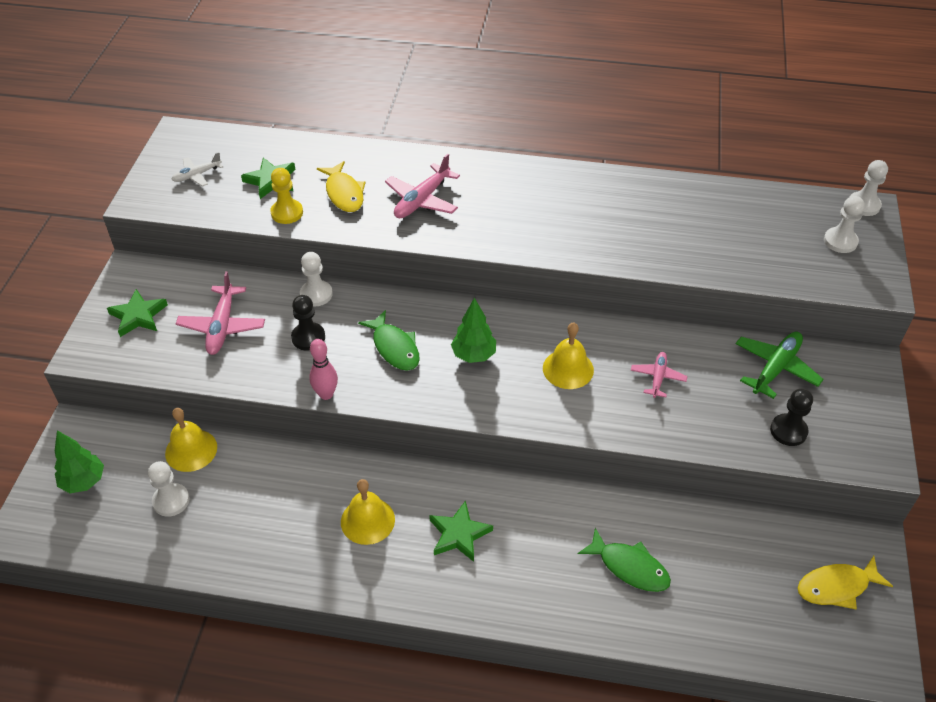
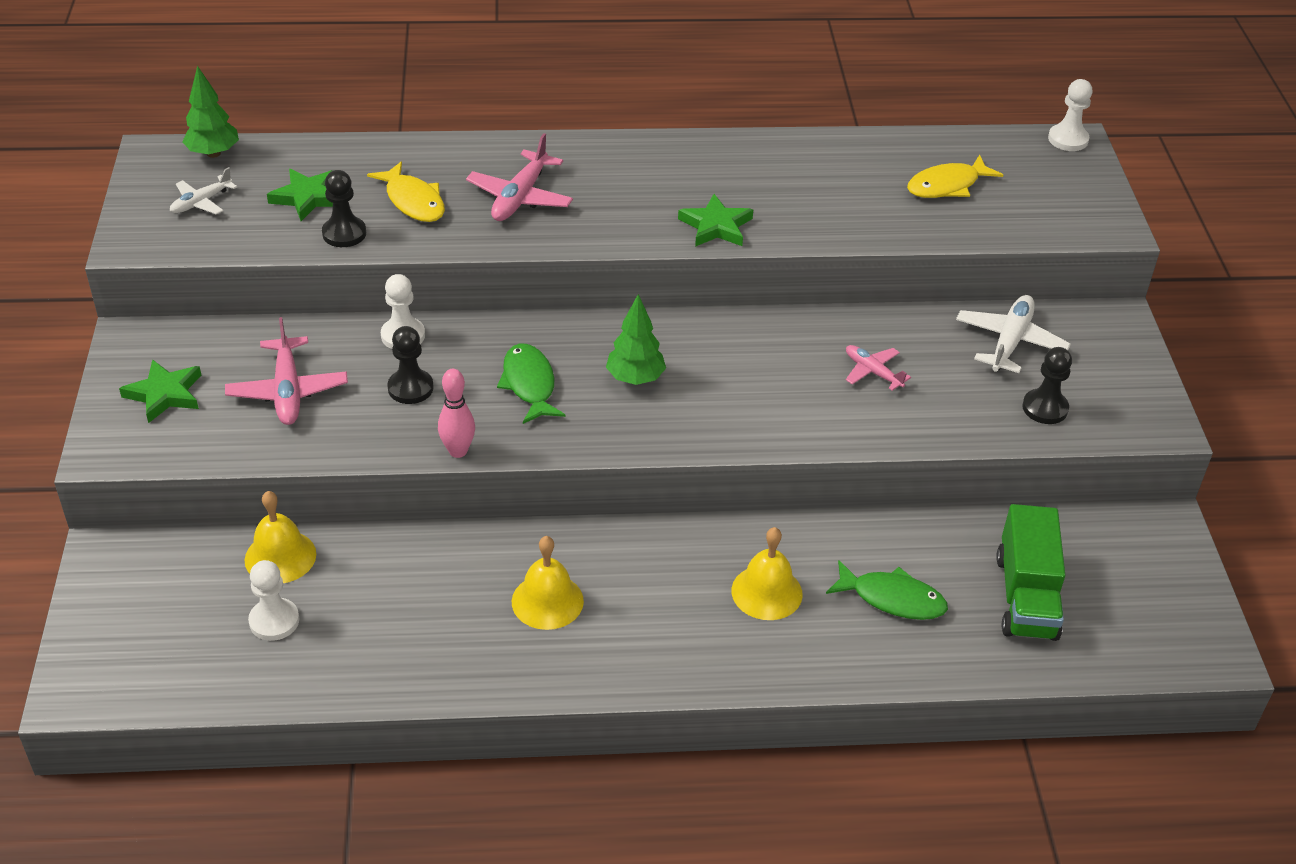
camera: 15 degrees left, 5 degrees down
green tree [55,430,104,493] -> green tree moved to [182,65,239,158]
yellow pawn [270,168,303,224] -> black pawn [322,170,366,247]
green fish [358,310,420,371] -> green fish turned 150 degrees counterclockwise [497,343,565,424]
green star [429,500,493,562] -> green star moved to [678,194,753,247]
yellow bell [543,322,594,389] -> yellow bell moved to [731,527,803,620]
pink plane [631,352,688,398] -> pink plane turned 45 degrees counterclockwise [846,345,911,391]
green plane [736,332,824,399] -> white plane [956,295,1071,373]
yellow fish [798,556,893,609] -> yellow fish moved to [907,155,1003,198]
white pawn [824,196,865,253] -> none
none -> green truck [996,504,1066,641]

